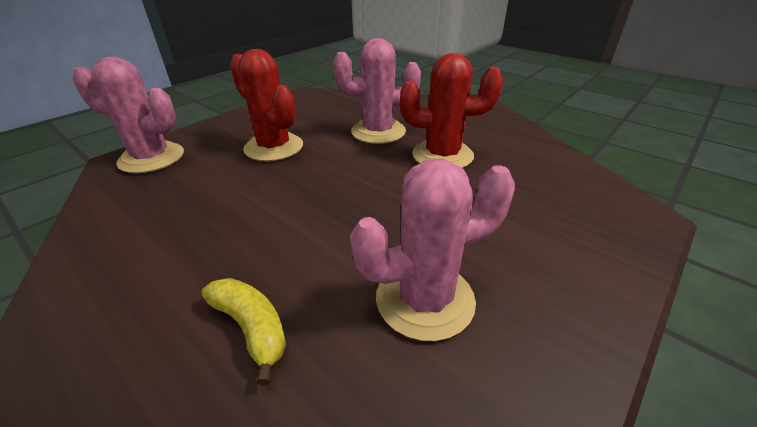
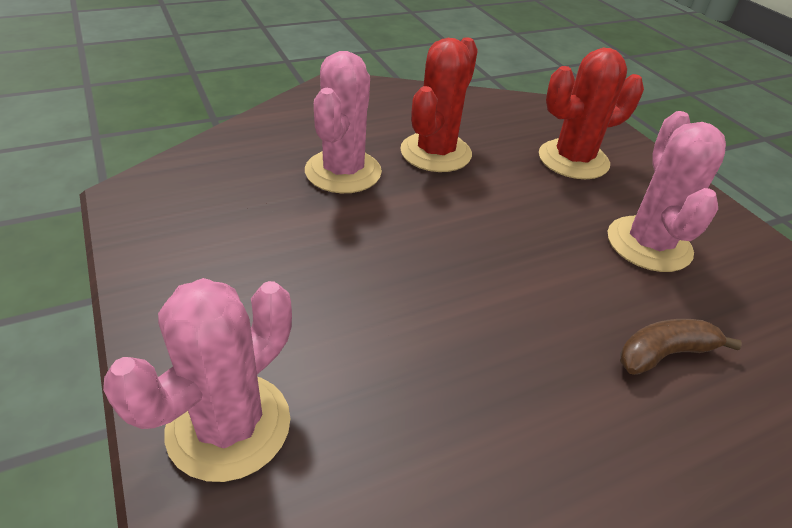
camera: 70 degrees left, 5 degrees up
yellow banana [201,278,286,385] -> brown banana [620,319,742,375]
red cactus [230,49,303,161] -> red cactus moved to [539,48,644,179]

